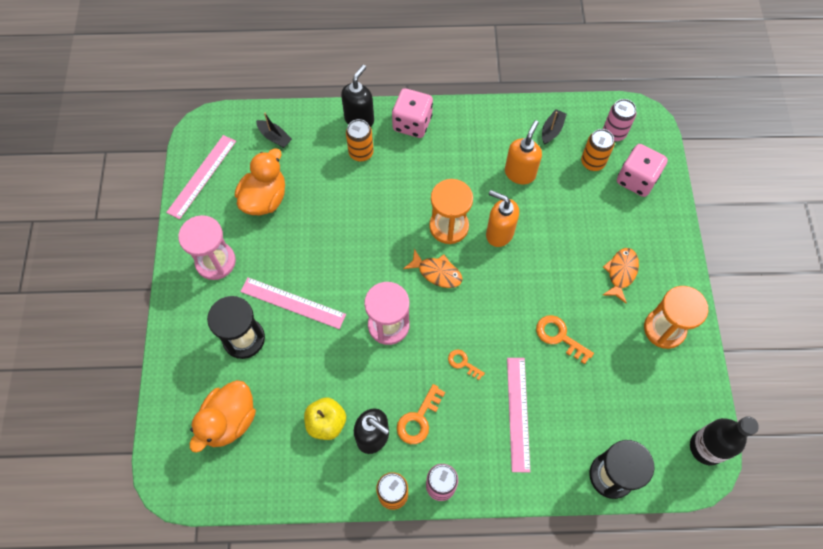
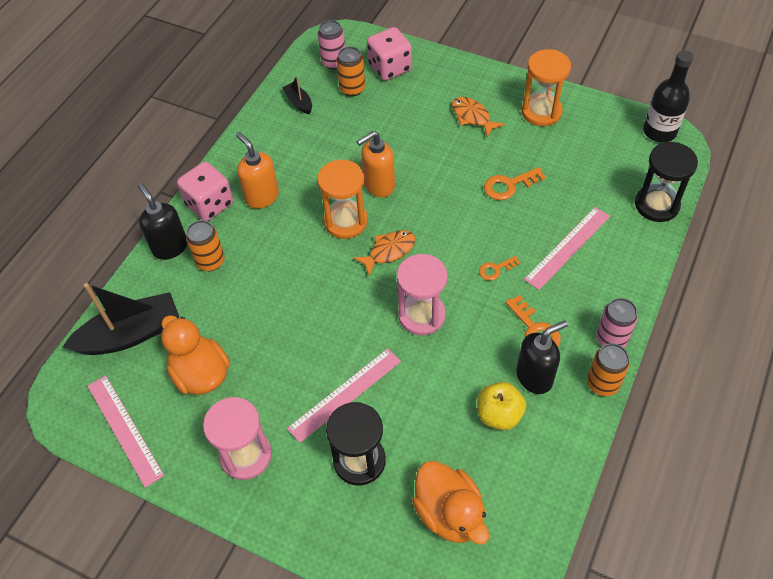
camera: 60 degrees left, 10 degrees down
black boat [256,113,292,148] -> black boat [63,283,179,355], size x2.09
orange soap dispenser [505,120,542,184] -> orange soap dispenser moved to [236,132,279,209]
pink ruler [507,358,530,472] -> pink ruler turned 75 degrees counterclockwise [524,207,610,290]

